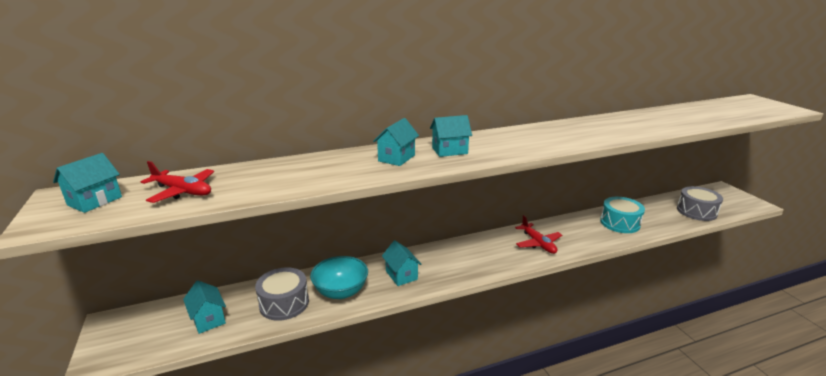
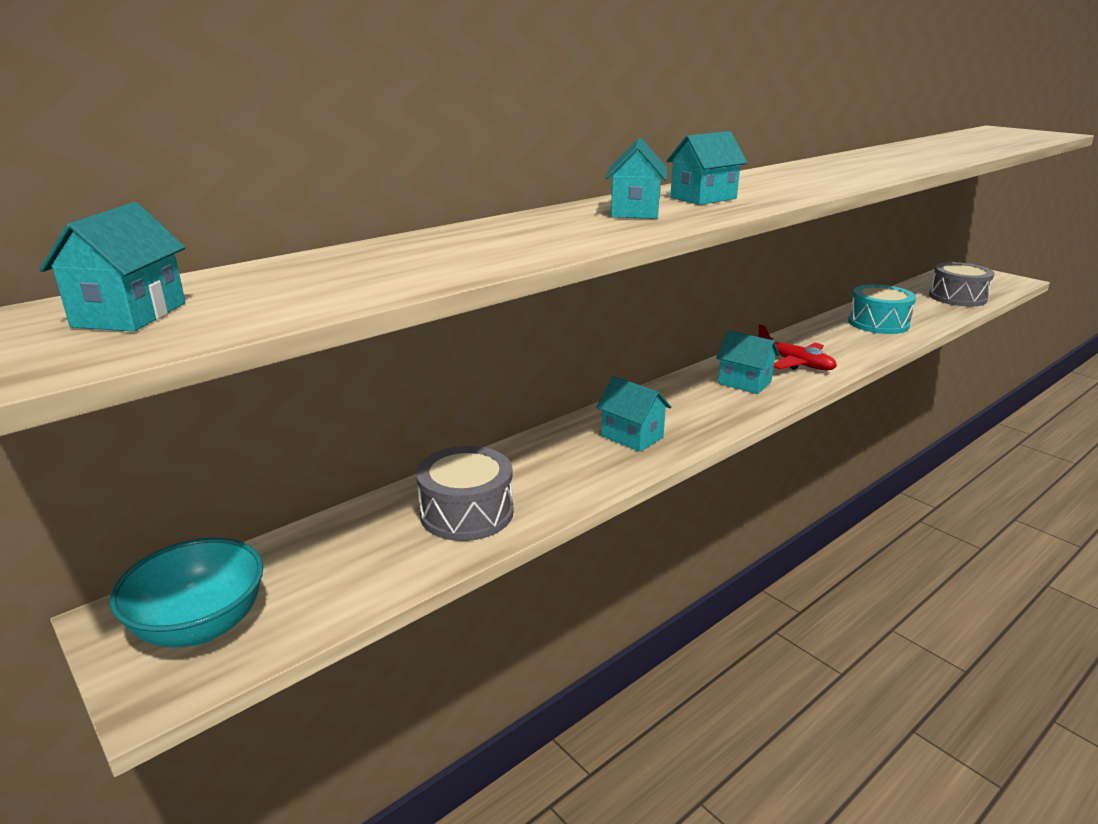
camera: 20 degrees left, 0 degrees up
red plane [141,161,214,203] -> none
turquoise house [183,281,226,334] -> turquoise house moved to [716,330,779,394]
turquoise bowl [310,256,368,299] -> turquoise bowl moved to [110,538,264,647]

